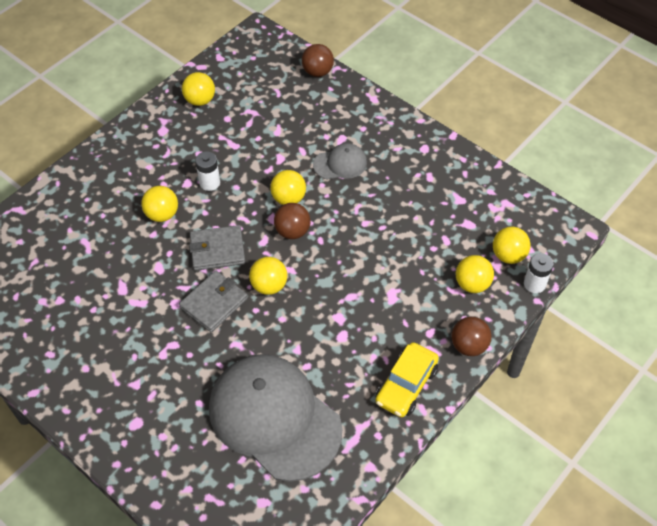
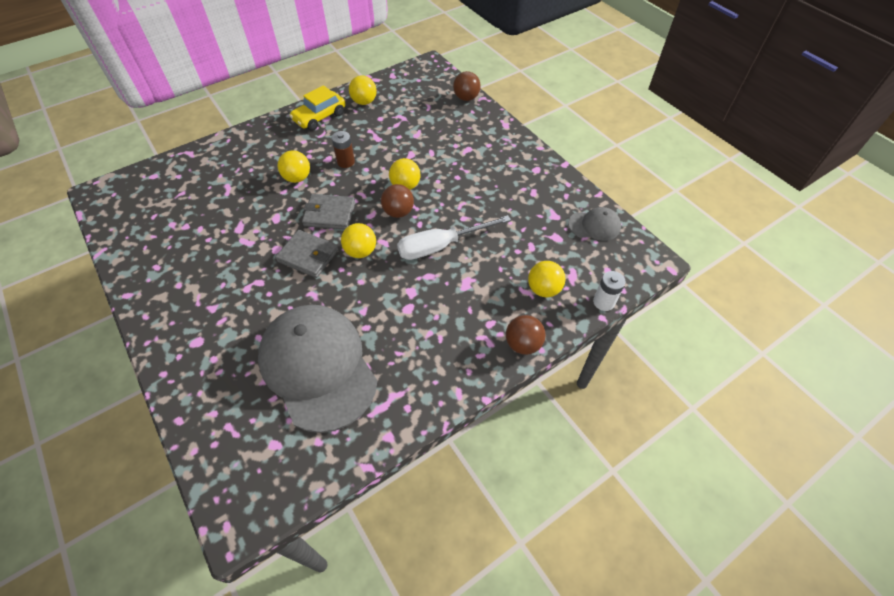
camera: 15 degrees right, 0 degrees up
grey wallet [179,271,248,332] -> grey wallet turned 60 degrees clockwise [275,230,339,278]
white battery [195,151,220,191] -> brown battery [332,131,355,168]
grey cap [313,143,367,180] -> grey cap moved to [568,207,621,241]
yellow car [376,342,439,417] -> yellow car moved to [289,85,346,131]
yellow ball [493,226,531,264] -> none
none -> white screwdriver [397,215,511,260]

